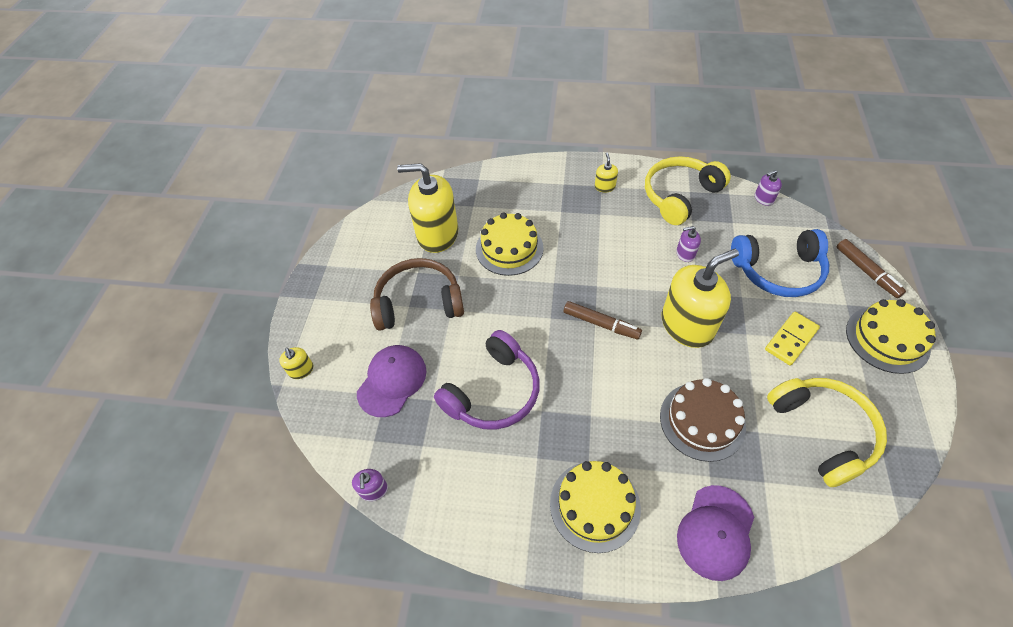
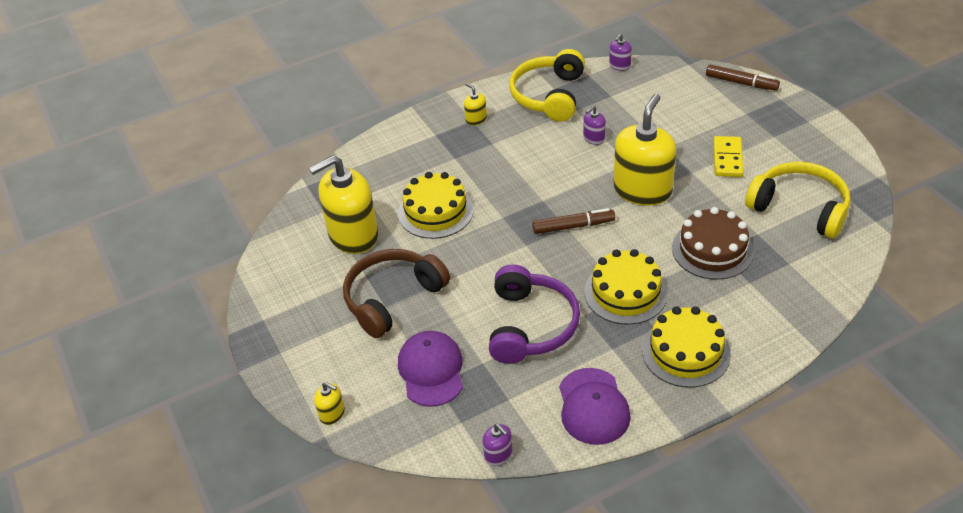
camera: 35 degrees left, 10 degrees down
purple cap [677,485,754,581] -> purple cap moved to [559,368,631,445]
blue headphones [731,229,829,297] -> none
yellow cake [846,299,936,374] -> yellow cake moved to [584,249,668,325]

